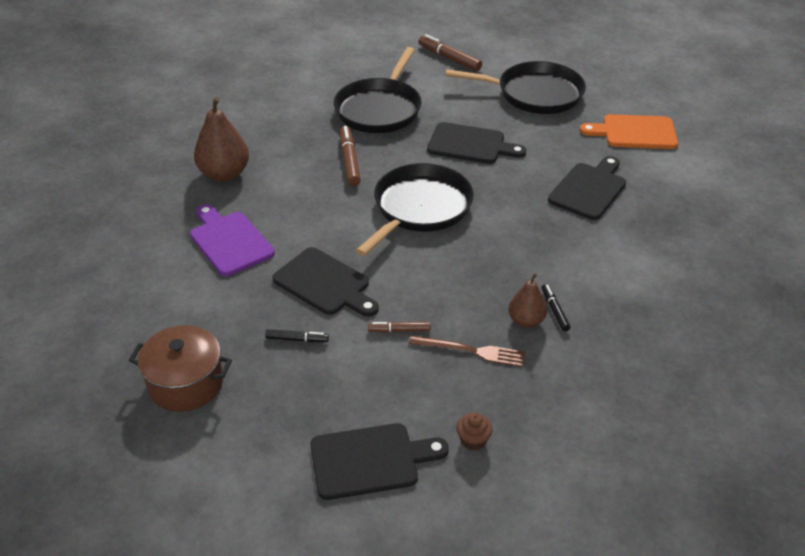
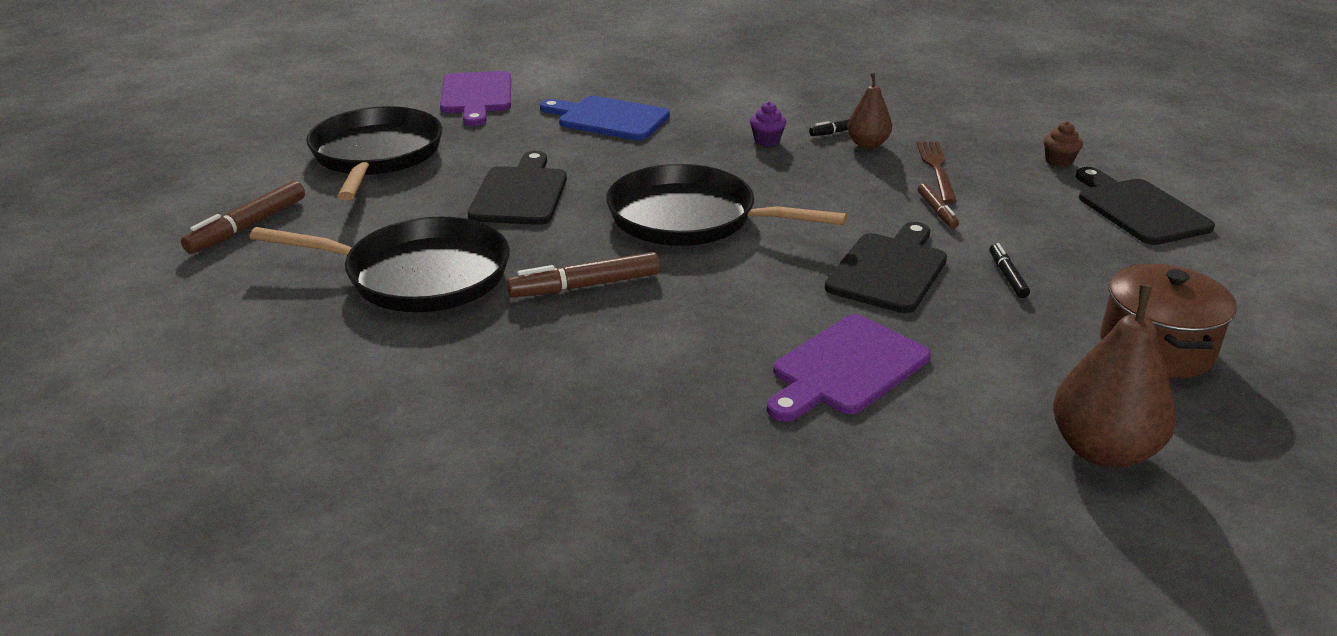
camera: 100 degrees left, 10 degrees down
brown pear [194,97,249,182] -> brown pear moved to [1053,285,1176,468]
black cutting board [548,156,626,220] -> blue cutting board [540,96,670,140]
orange cutting board [580,114,678,149] -> purple cutting board [440,71,511,126]
none -> purple cupcake [750,102,786,146]

